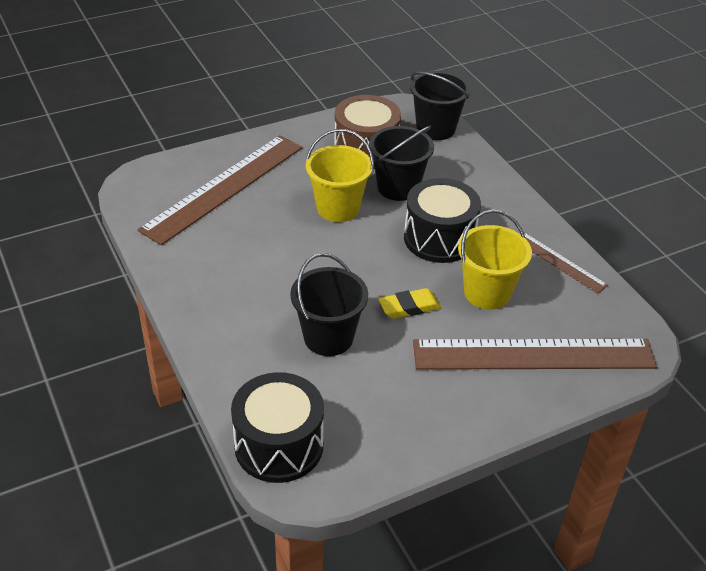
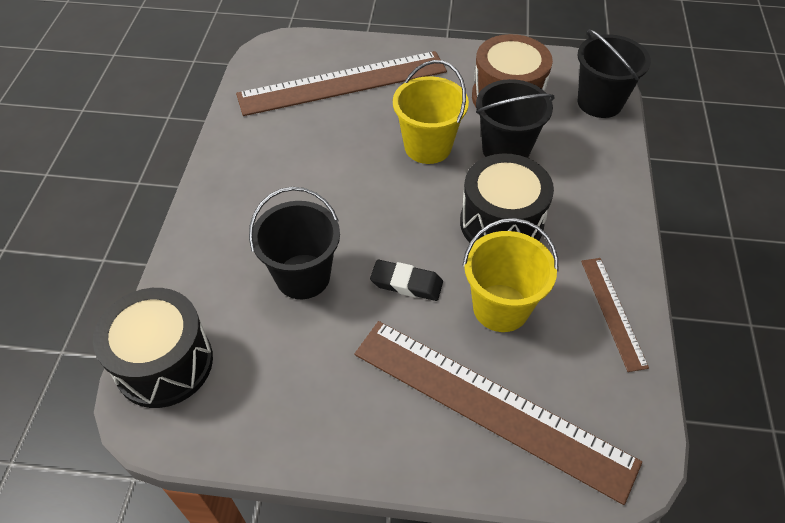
camera: 35 degrees right, 10 degrees up
yellow eraser [378,288,441,319] -> black eraser [370,260,443,301]

